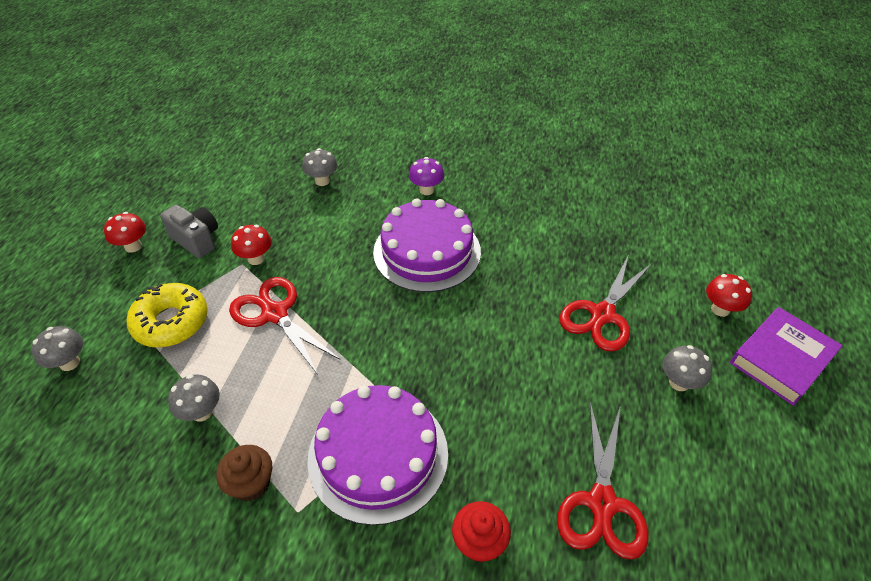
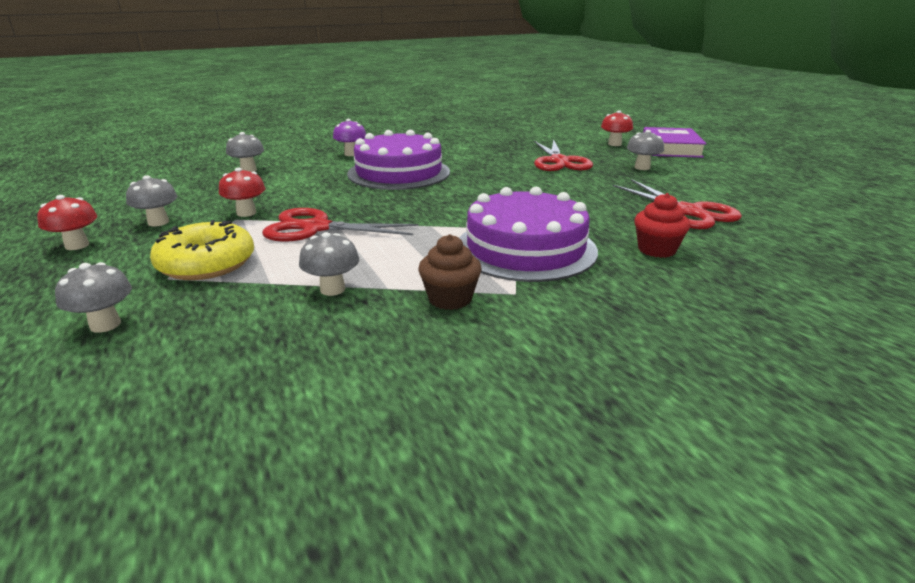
camera: 40 degrees left, 20 degrees down
grey camera [160,205,218,258] -> grey mushroom [126,175,177,227]

